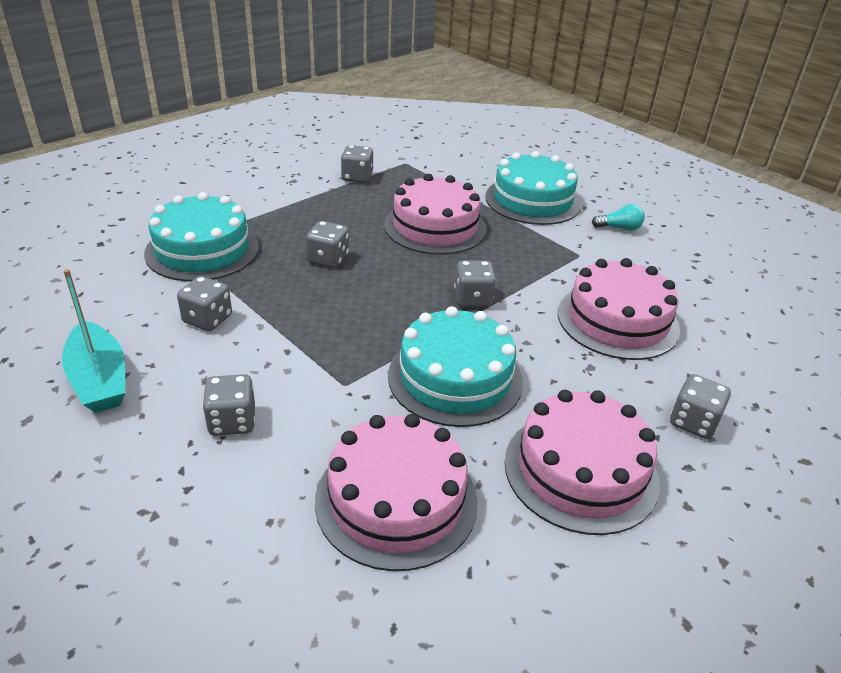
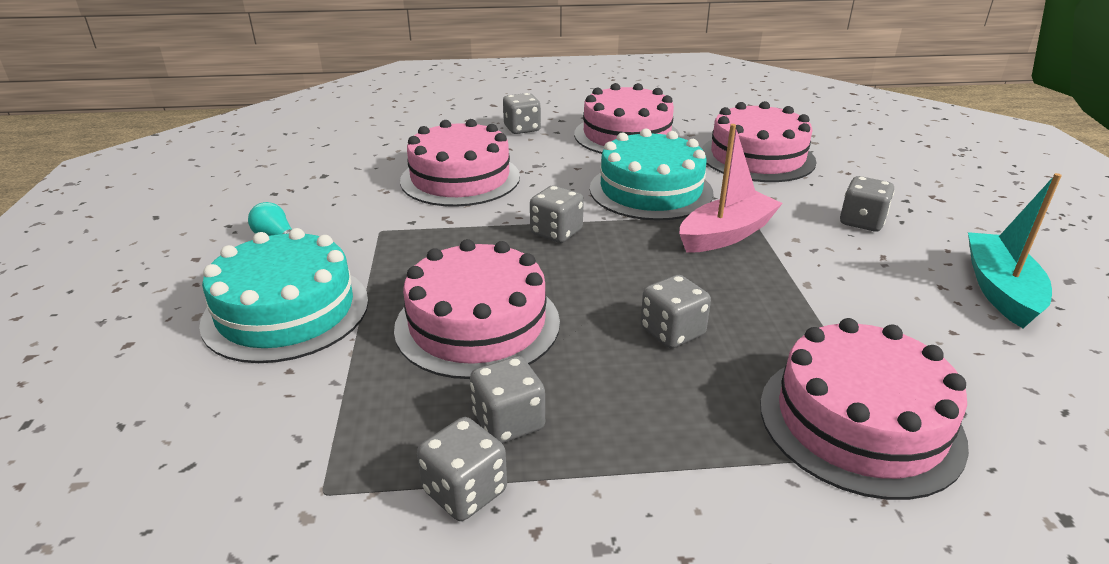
camera: 140 degrees left, 5 degrees down
turquoise cake [144,192,259,281] -> pink cake [760,318,969,500]
grey dice [177,276,232,331] -> grey dice moved to [470,356,545,444]
none -> pink boat [679,124,783,253]

